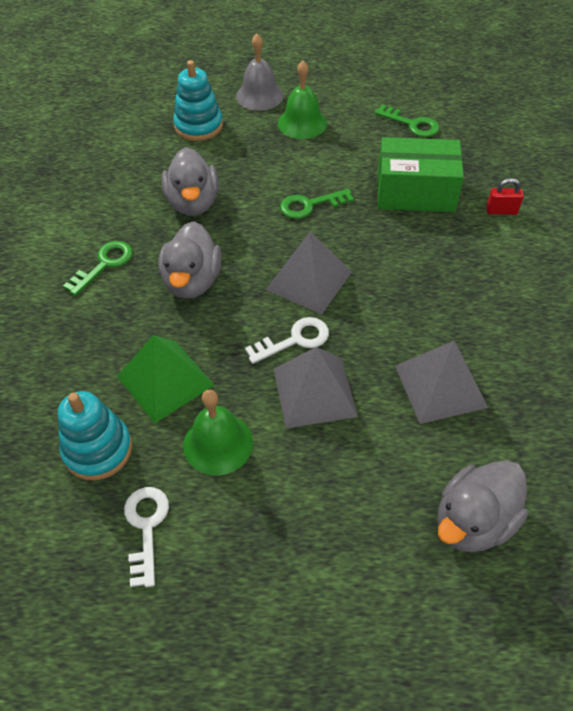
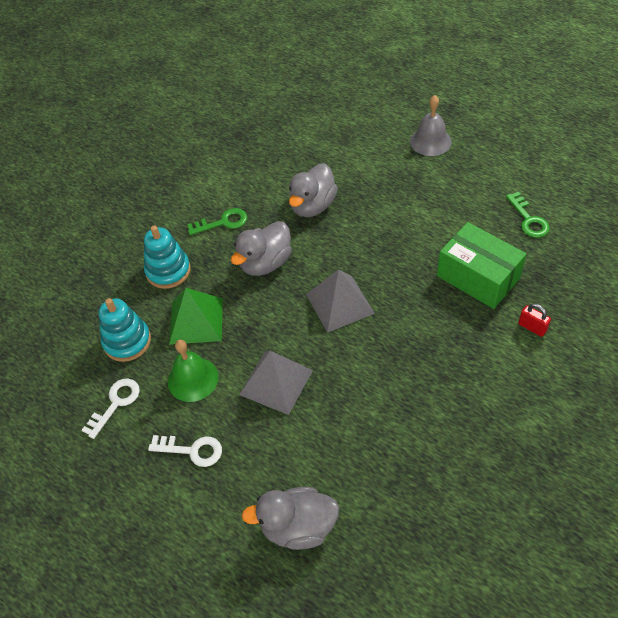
camera: 40 degrees right, 0 degrees up
turquoise stacking toy [173,60,223,141] -> turquoise stacking toy moved to [144,225,191,289]
white key [245,317,329,364] -> white key moved to [148,435,222,467]
green bell [278,61,327,139] -> none
green key [280,189,354,219] -> none
grey pyramid [395,341,488,424] -> none

